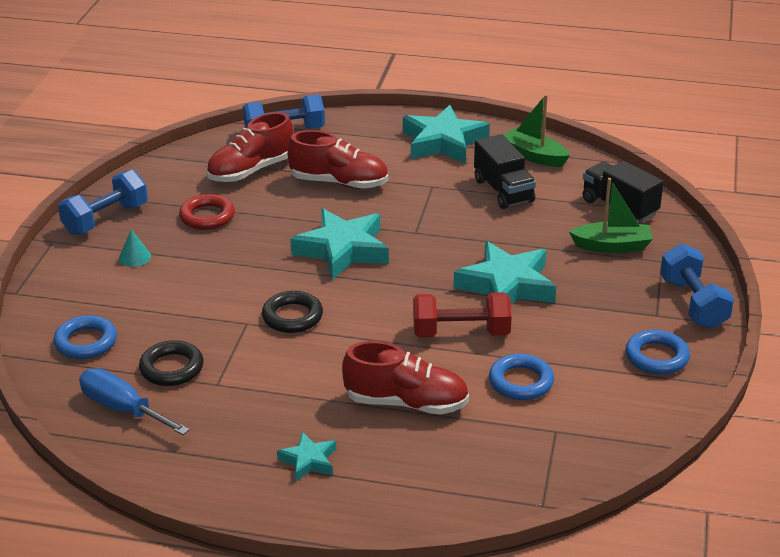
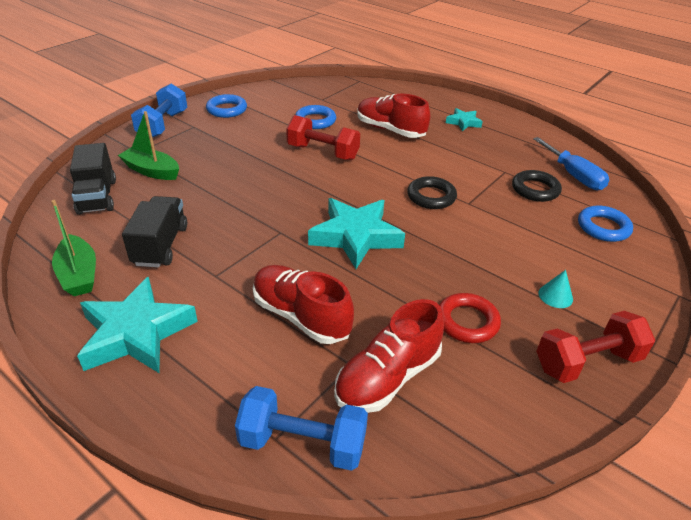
camera: 155 degrees left, 5 degrees up
blue dumbbell [58,170,148,235] -> red dumbbell [536,311,655,383]
red shoe [206,112,294,182] -> red shoe turned 150 degrees clockwise [334,299,444,413]
turquoise star [454,241,556,305] -> none

